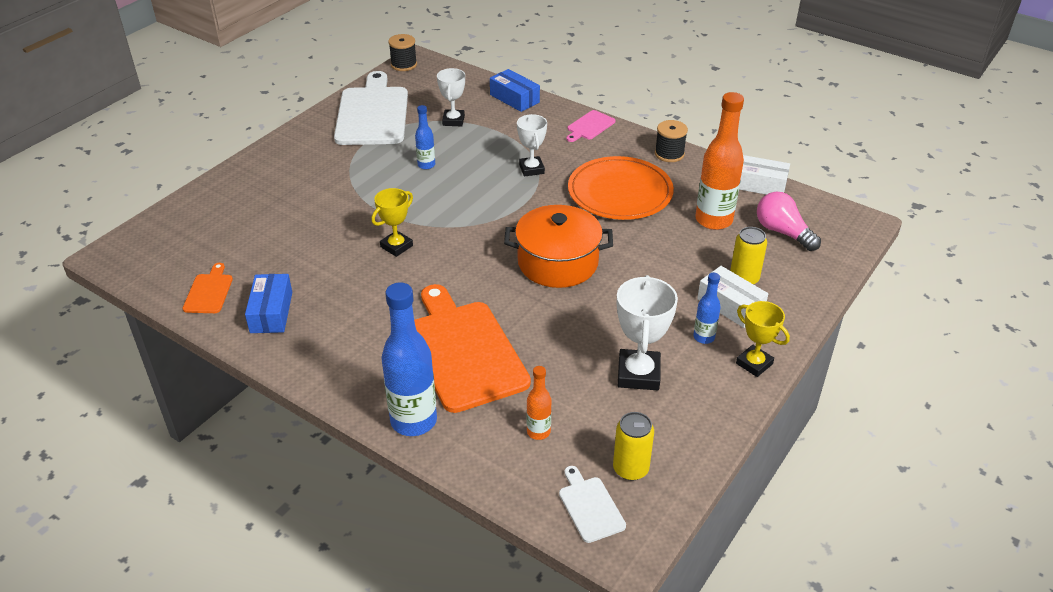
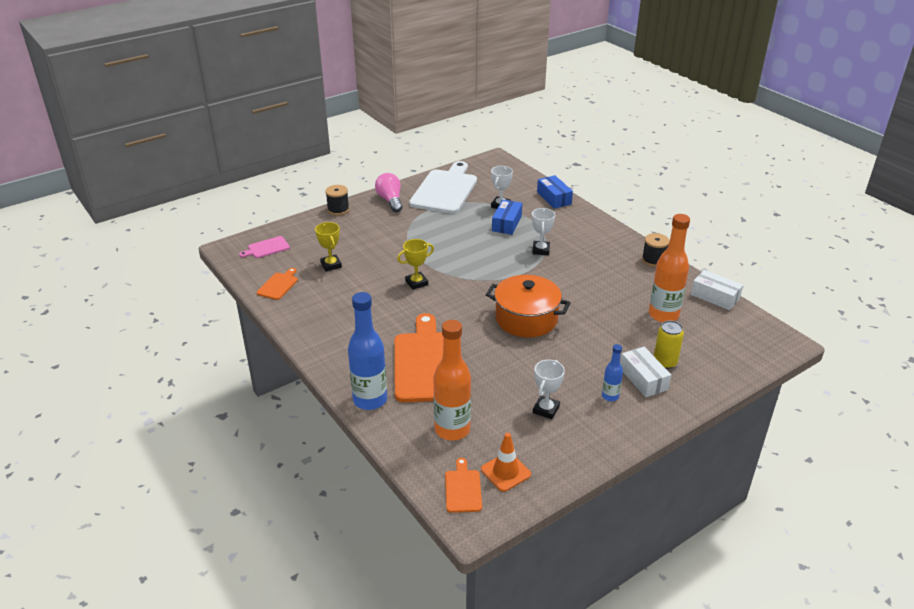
camera: 20 degrees right, 5 degrees down
blue box [245,274,292,333] -> blue box moved to [492,200,522,235]
black spool [388,34,417,71] -> black spool moved to [325,185,349,215]
blue bottle [415,105,435,169] -> none
orange bottle [527,366,551,440] -> orange bottle [433,320,471,440], size x1.98
white cutting board [559,466,626,543] -> orange cutting board [445,458,482,513]
pink cutting board [566,110,615,142] -> pink cutting board moved to [239,236,290,258]
orange plate [568,156,674,220] -> none
yellow can [613,412,654,481] -> orange traffic cone [481,433,531,492]
white trophy [617,275,678,390] -> white trophy [533,360,565,419], size x0.66
yellow trophy [736,301,790,377] -> yellow trophy moved to [315,222,342,271]
pink light bulb [757,192,821,251] -> pink light bulb moved to [375,173,403,212]

